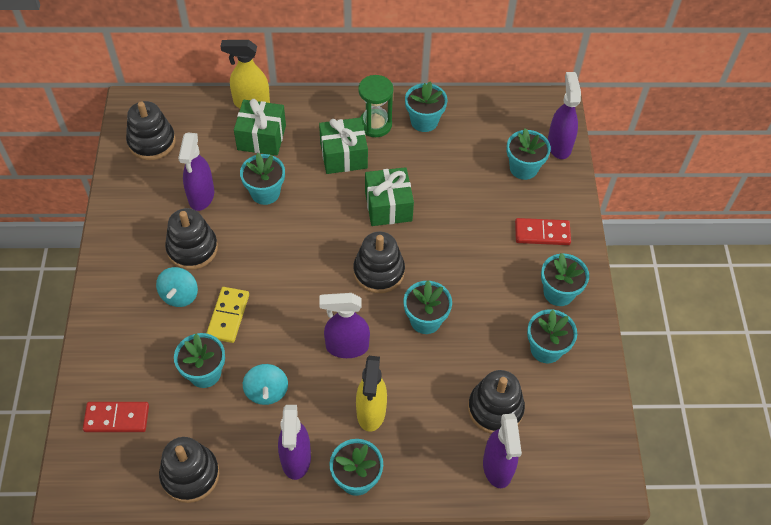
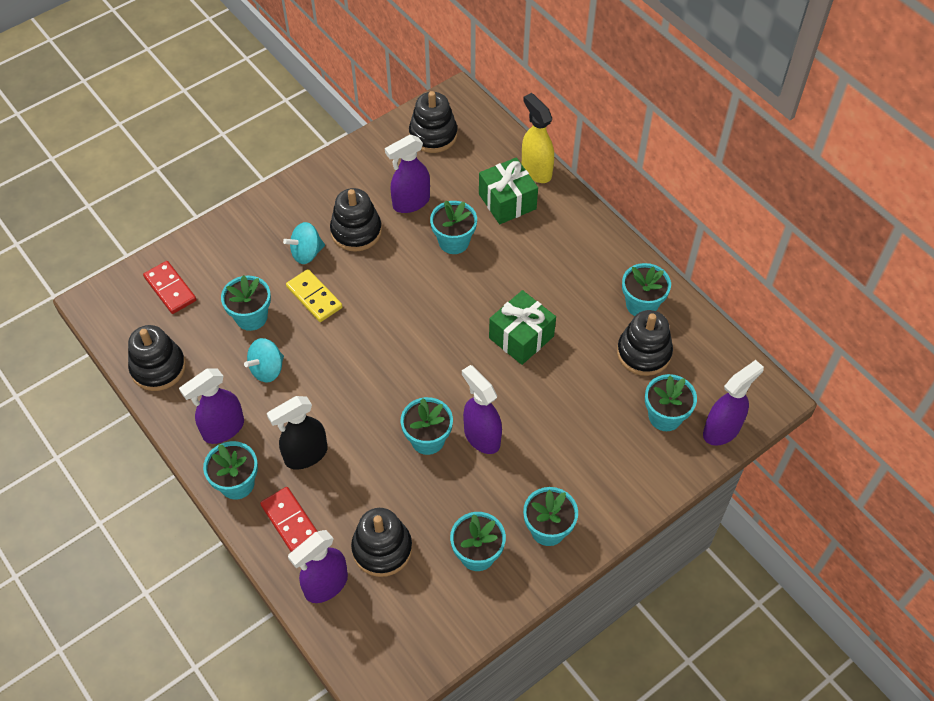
camera: 55 degrees right, 0 degrees up
yellow domino [207,287,249,343] -> yellow domino turned 75 degrees clockwise [286,269,342,322]
green gift [319,118,368,174] -> none
purple spray bottle [319,293,370,358] -> purple spray bottle moved to [462,365,502,454]
black stacking toy [353,232,405,293] -> black stacking toy moved to [617,310,673,376]
yellow spray bottle [356,356,387,432] -> black spray bottle [267,396,327,470]
green hourglass [358,75,393,137] -> none
red domino [515,218,571,245] -> red domino moved to [260,487,318,552]

